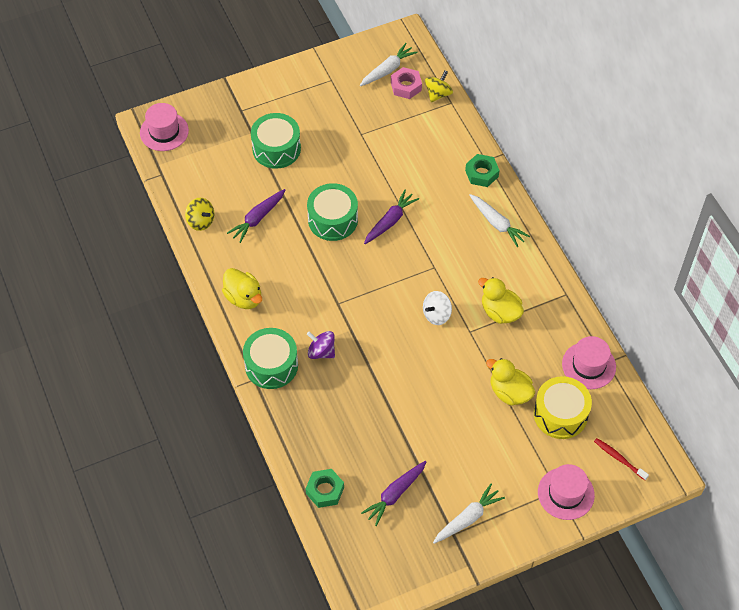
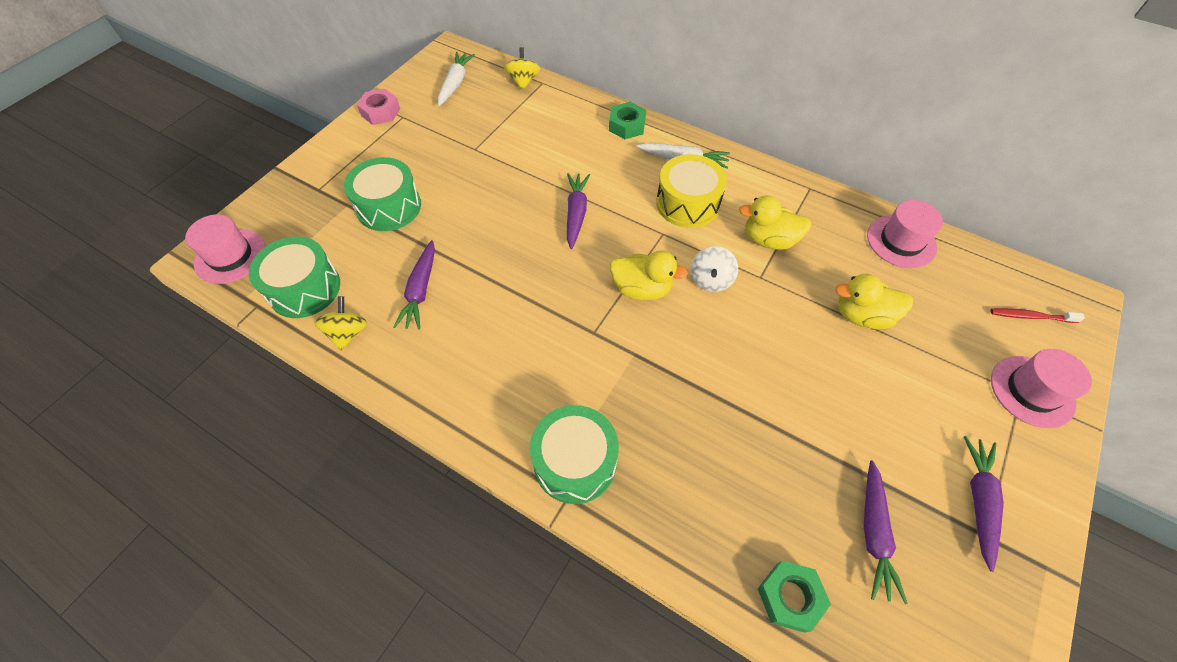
camera: 35 degrees left, 0 degrees up
yellow spinning top [185,198,214,231] -> yellow spinning top turned 90 degrees counterclockwise [314,296,367,350]
yellow duck [222,268,262,309] -> yellow duck moved to [610,250,688,300]
green drum [307,183,358,241] -> green drum moved to [249,236,340,318]
purple spinning top [307,331,335,359] -> none
pink nut [391,67,422,99] -> pink nut moved to [357,89,400,125]
white carrot [433,484,505,544] -> purple carrot [964,436,1004,572]
yellow drum [534,376,592,439] -> yellow drum moved to [656,154,727,228]

